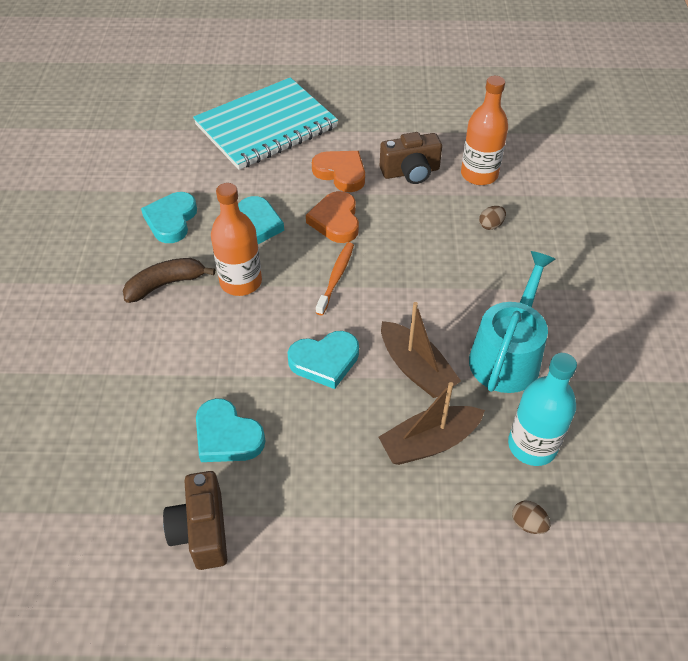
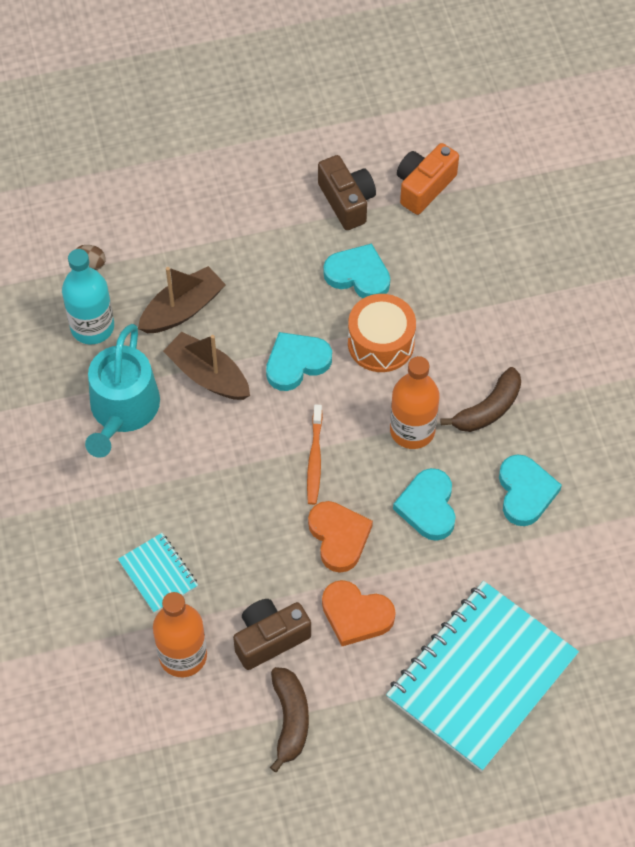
camera: 165 degrees right, 10 degrees up
brown egg [479,206,506,230] -> turquoise notebook [118,533,198,613]
none -> brown banana [270,667,309,772]
none -> orange drum [348,294,416,372]
none -> orange camera [397,143,459,215]

